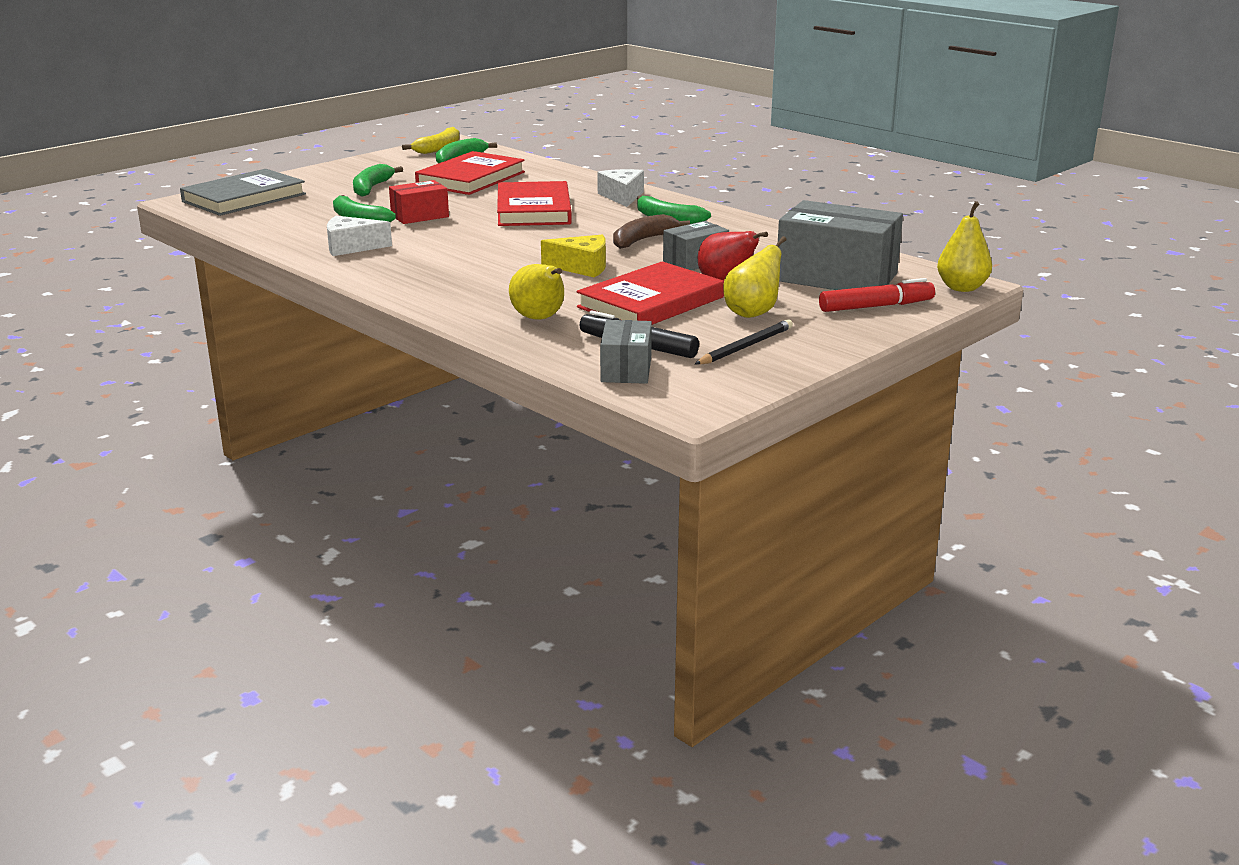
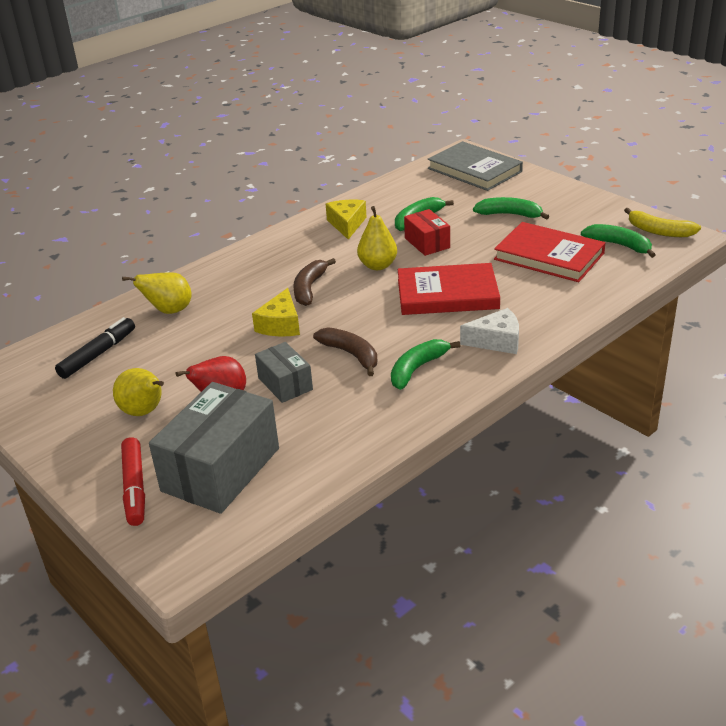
camera: 95 degrees right, 10 degrees up
white cheese [327,216,392,256] -> yellow cheese [326,200,367,240]
red book [576,261,724,325] -> none
grey box [600,320,652,384] -> none
black pencil [695,319,793,365] -> none
yellow pear [937,201,992,292] -> yellow pear moved to [357,206,397,270]
none -> brown banana [293,258,336,306]

